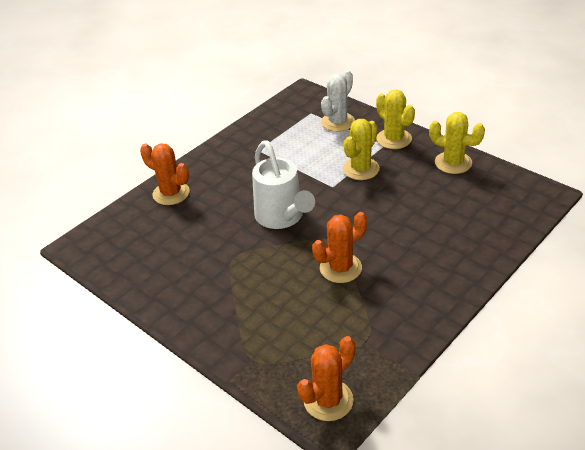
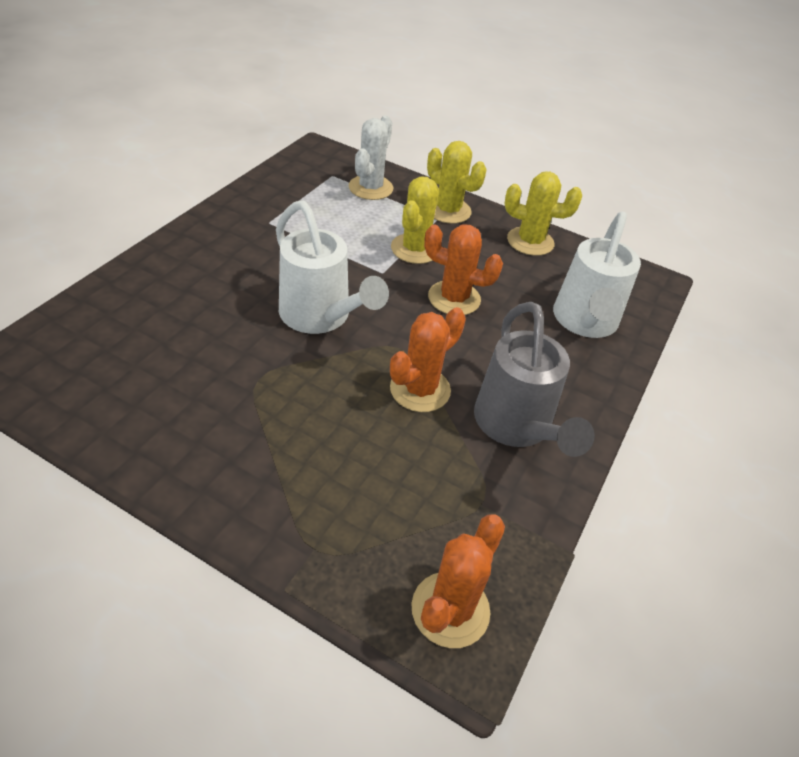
camera: 20 degrees left, 5 degrees up
orange cactus [140,143,190,205] -> orange cactus moved to [424,224,503,315]
none -> grey watering can [474,302,595,457]
none -> white watering can [553,212,641,338]

